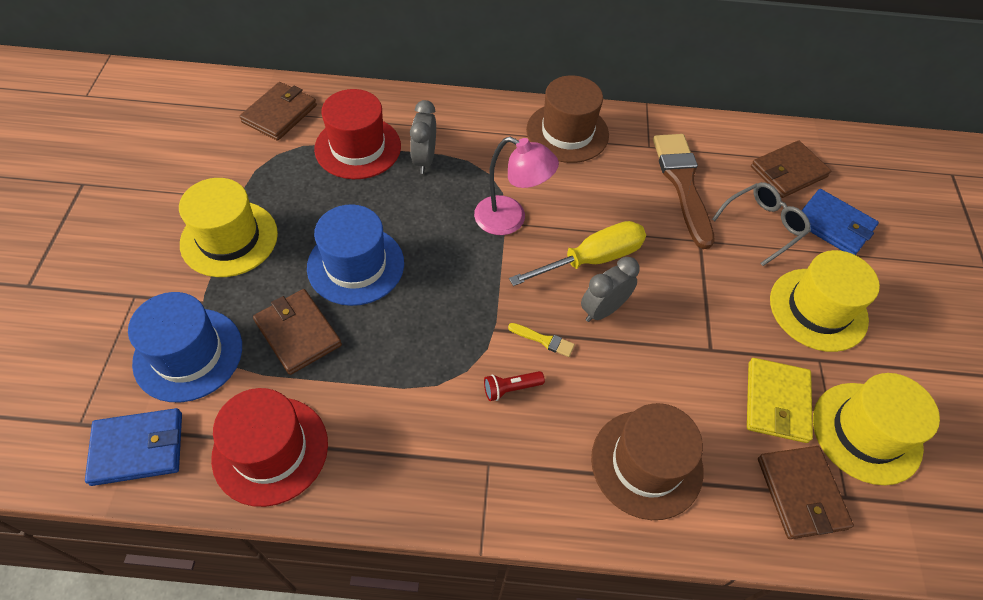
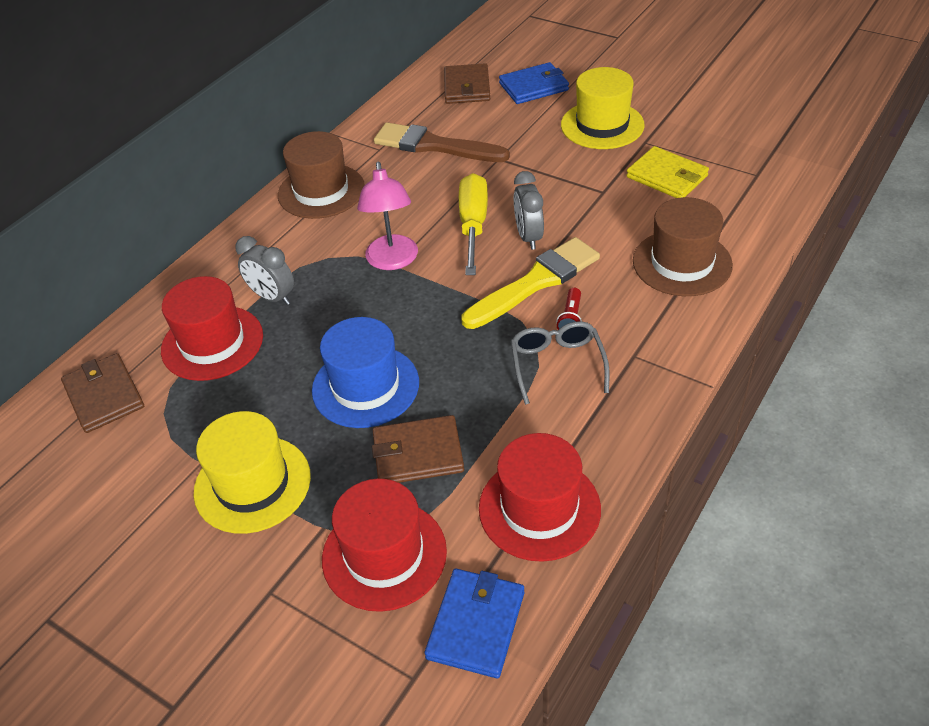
camera: 55 degrees left, 10 degrees down
blue hat [128,292,242,402] -> red hat [322,479,447,612]
pink lamp [474,137,559,235] -> pink lamp turned 120 degrees clockwise [357,162,418,270]
yellow brush [508,323,575,357] -> yellow brush [462,237,600,329], size x2.46
grey glasses [712,182,811,266] -> grey glasses moved to [511,321,609,405]
brown wallet [758,446,854,539] -> none
yellow hat [813,373,940,485] -> none

